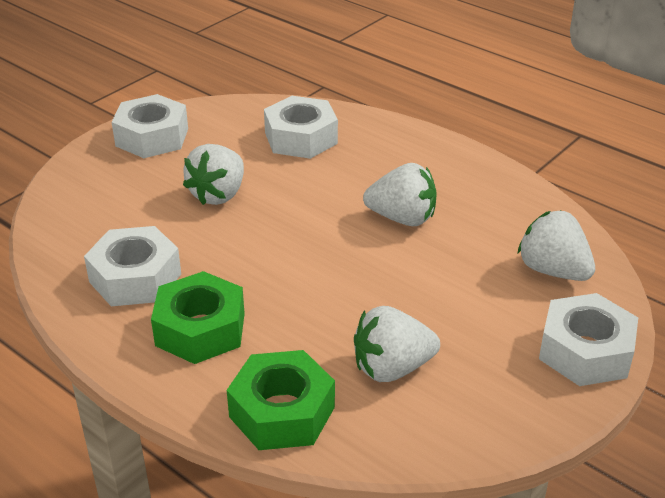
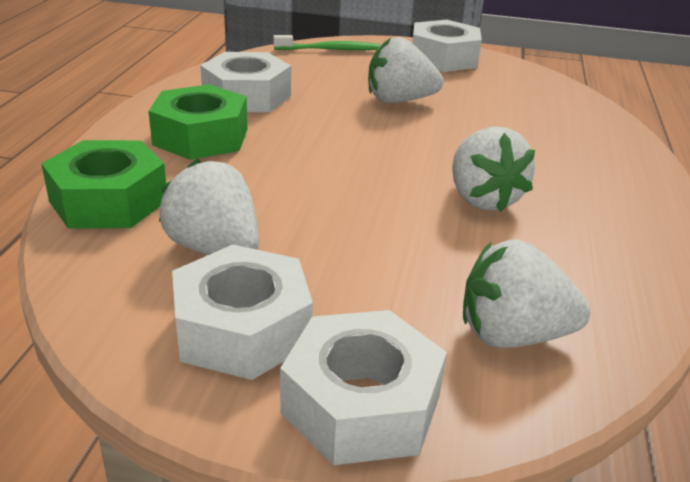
camera: 60 degrees right, 5 degrees down
white nut [264,96,338,159] -> white nut moved to [172,245,313,380]
white strawberry [518,210,595,281] -> white strawberry turned 105 degrees counterclockwise [463,239,591,348]
none -> green toothbrush [273,35,381,50]

